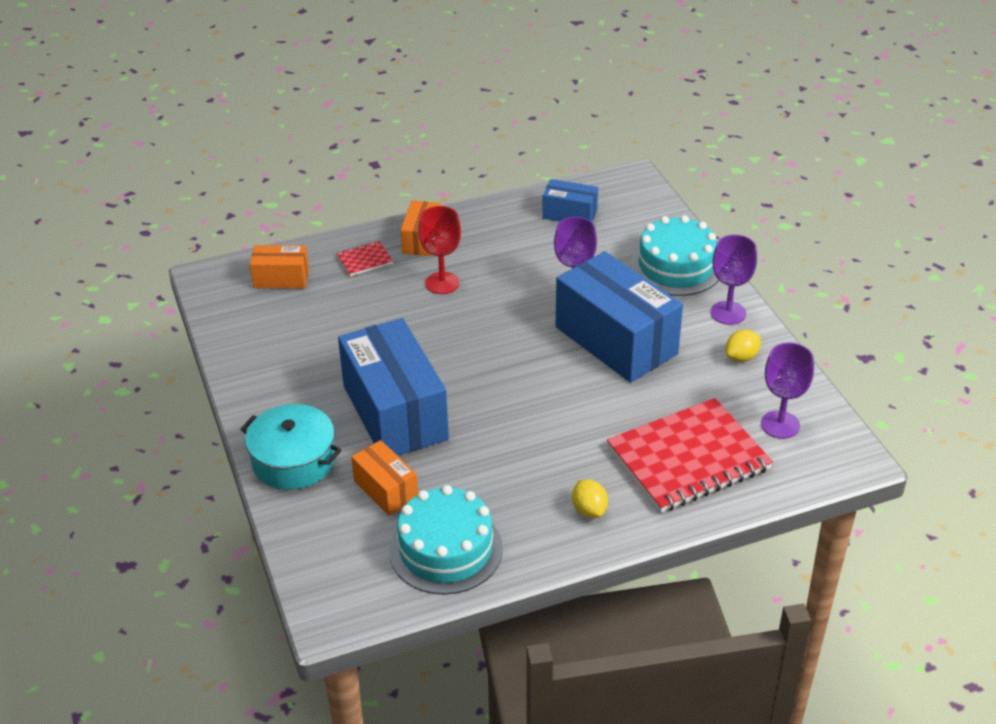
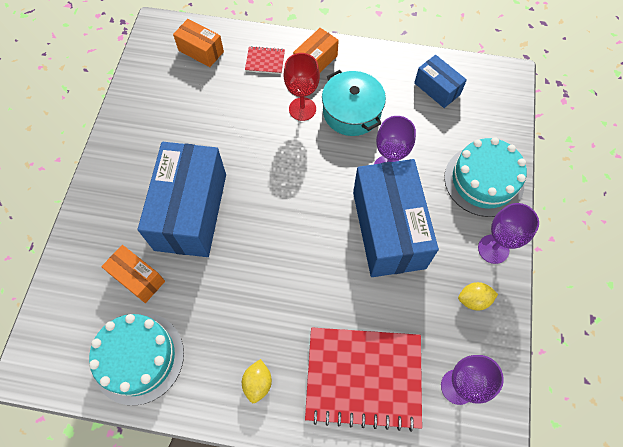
camera: 30 degrees right, 25 degrees up
turquoise pot [241,404,341,490] -> turquoise pot moved to [322,70,386,136]
orange box [351,440,418,515] -> orange box turned 45 degrees counterclockwise [101,245,165,303]

